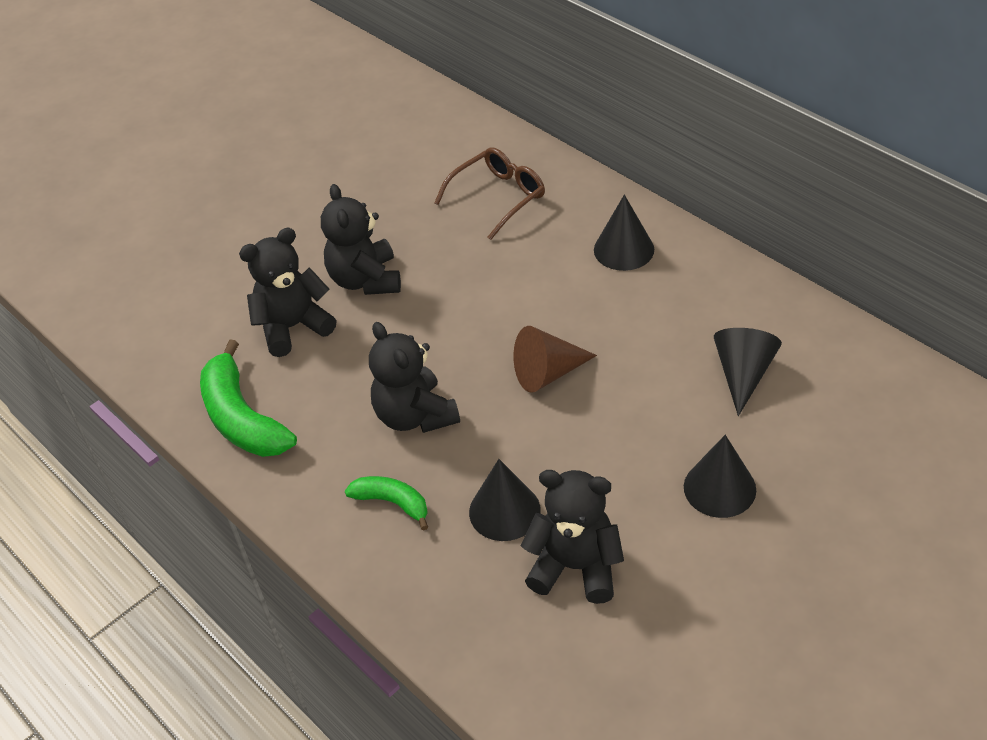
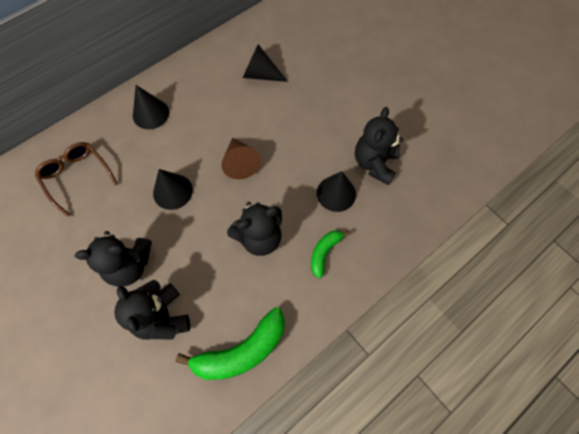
camera: 90 degrees left, 20 degrees up
black cone [684,435,756,518] -> black cone moved to [153,169,193,210]

